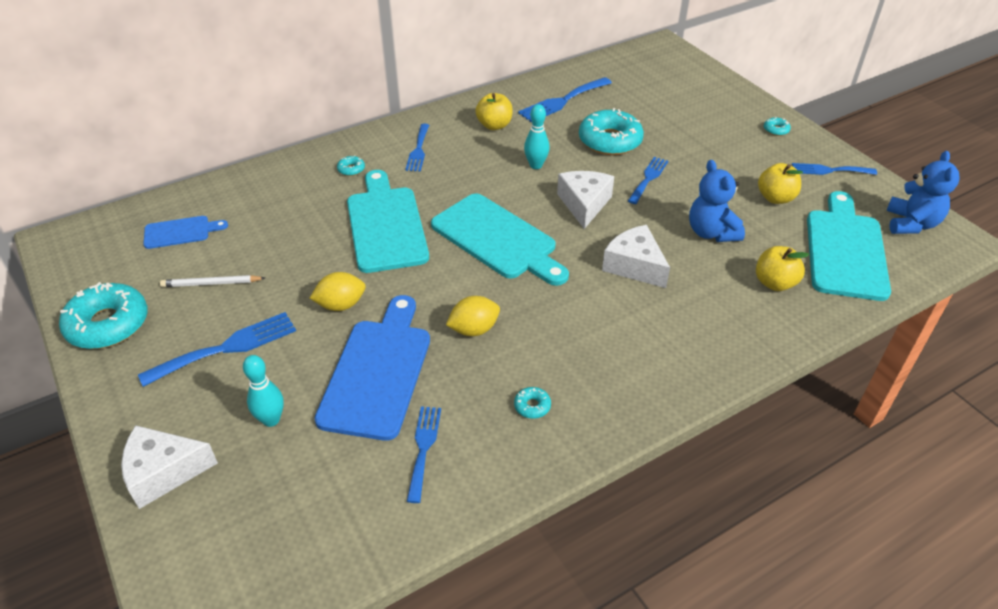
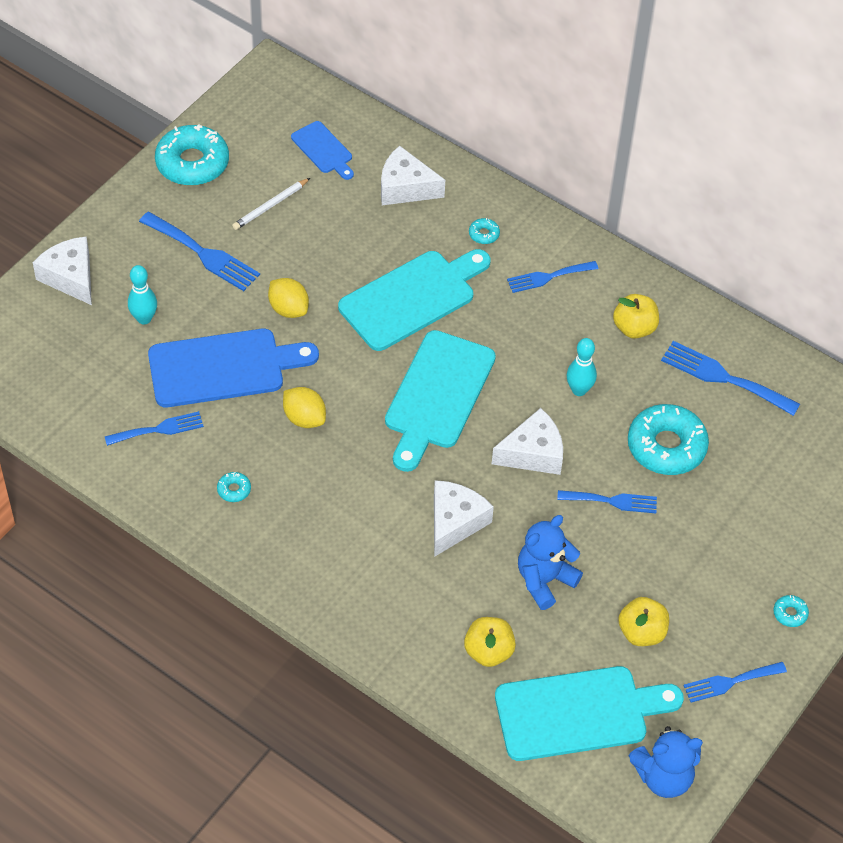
camera: 65 degrees right, 10 degrees up
white pencil [160,275,265,287] -> white pencil turned 105 degrees counterclockwise [232,178,310,230]
blue fork [792,163,877,175] -> blue fork turned 90 degrees counterclockwise [683,662,787,702]
none -> white cheese [381,146,445,205]

